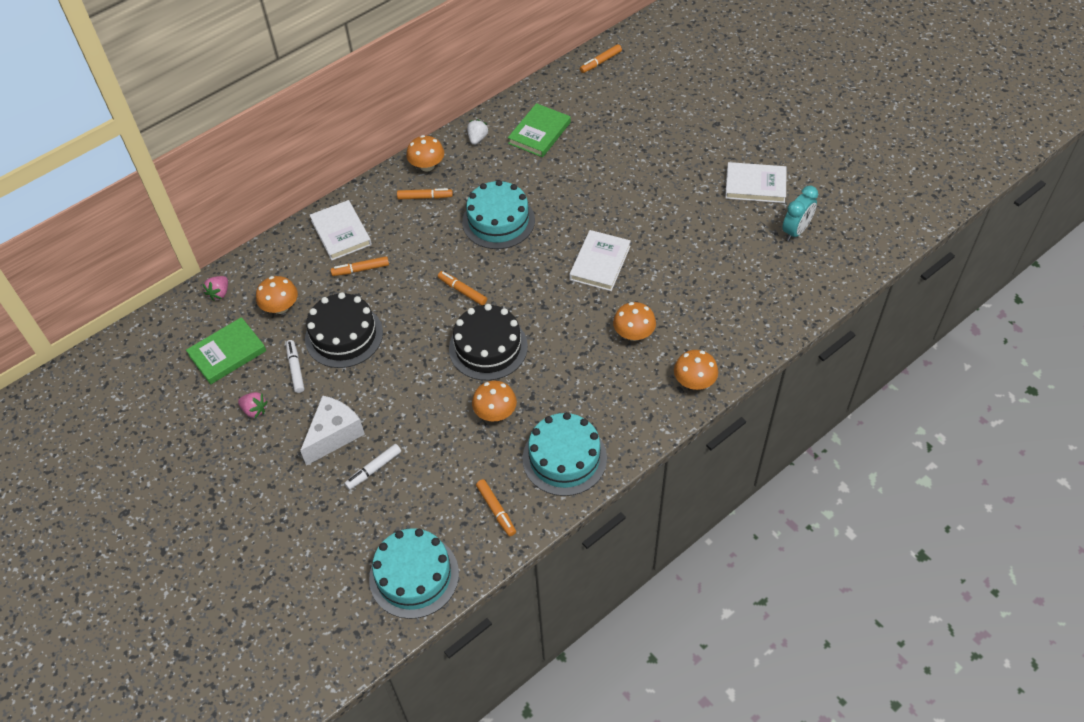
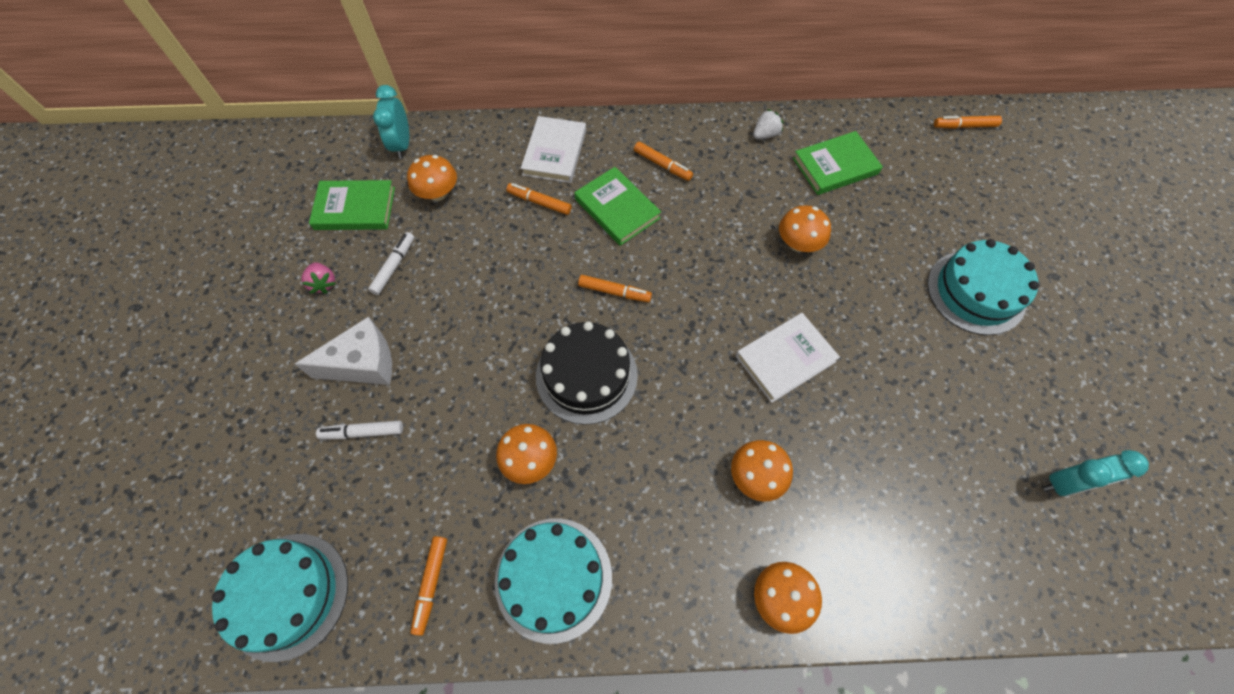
camera: 35 degrees right, 10 degrees up
pink strawberry [203,276,228,301] -> turquoise clock [373,85,409,159]
black cake [305,292,383,368] -> none
orange mushroom [406,135,444,172] -> orange mushroom moved to [779,205,831,252]
orange marker [438,271,487,305] -> orange marker turned 120 degrees clockwise [578,275,652,302]
turquoise cake [462,180,535,249] -> turquoise cake moved to [927,239,1039,335]
white book [725,162,787,203] -> none
none -> green book [574,167,661,246]

